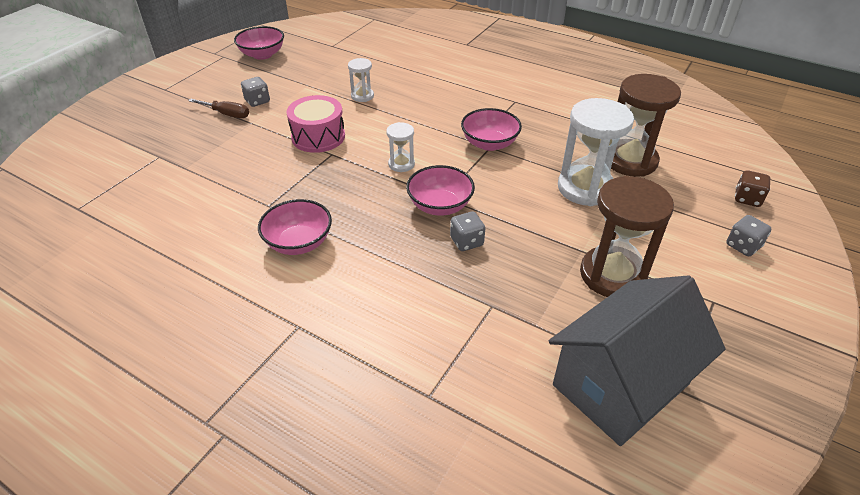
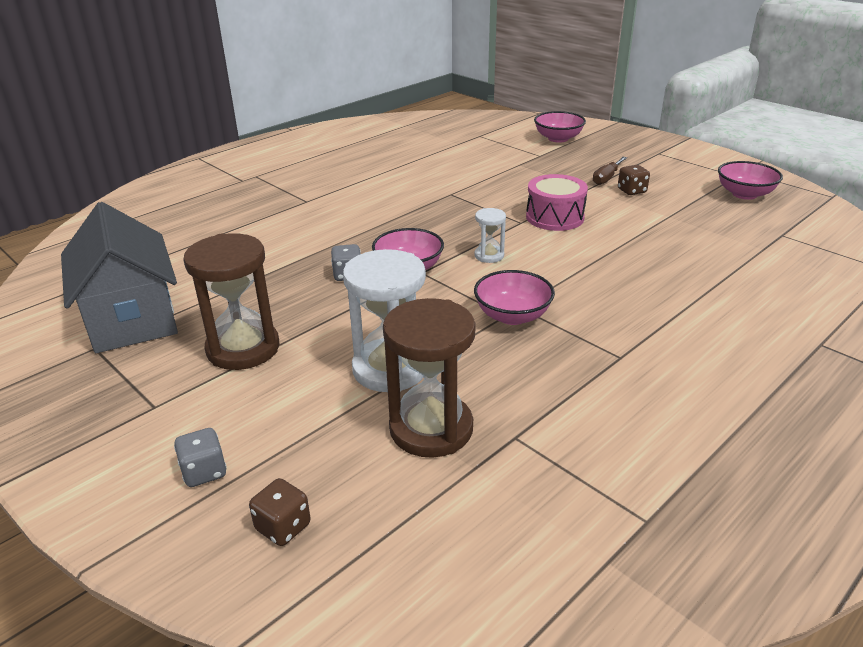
camera: 105 degrees right, 10 degrees down
grey dice [241,77,270,107] -> brown dice [618,165,650,195]
pink bowl [258,199,332,255] -> pink bowl moved to [534,111,586,143]
white hourglass [348,58,374,102] -> none

